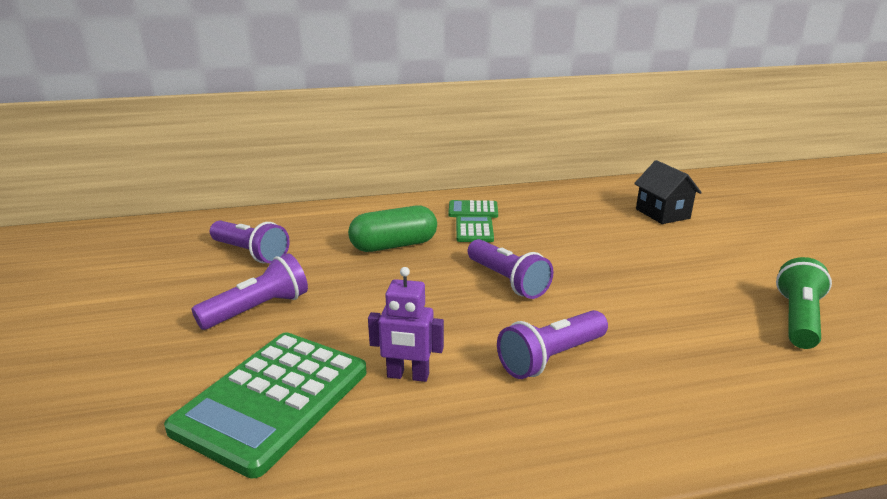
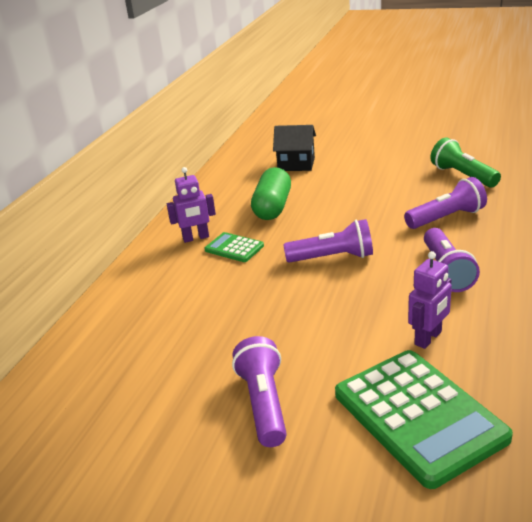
camera: 55 degrees left, 5 degrees up
purple flashlight [210,221,290,263] -> purple flashlight moved to [404,177,487,229]
green capsule [348,206,437,252] -> green capsule moved to [251,167,291,220]
green calculator [448,200,498,218] -> purple robot [167,167,216,243]

